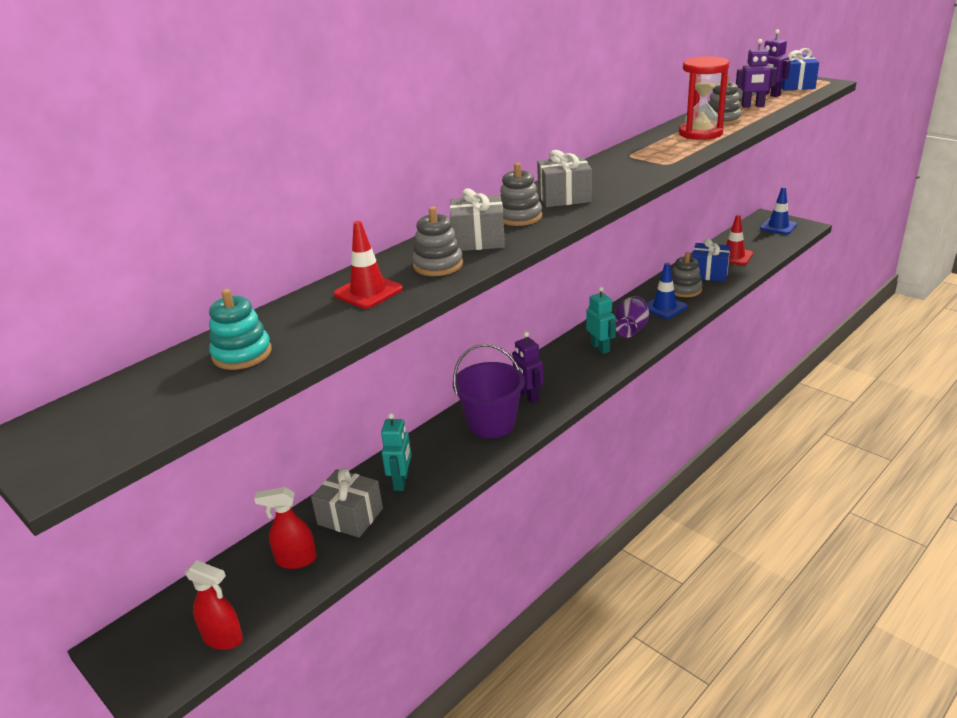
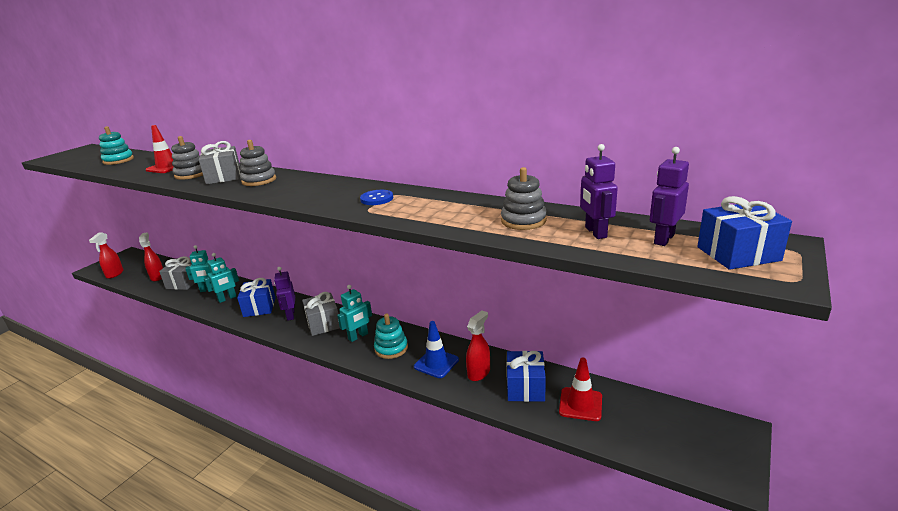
camera: 75 degrees right, 5 degrees down
purple bucket [453,344,525,438] -> blue gift [237,278,276,317]
purple robot [512,332,543,403] -> purple robot turned 60 degrees counterclockwise [274,267,295,321]
grey gift [537,150,592,207] -> grey gift moved to [302,292,340,336]
purple vase [615,296,649,338] -> turquoise stacking toy [374,314,408,359]
grey stacking toy [672,252,703,297] -> red spray bottle [466,311,490,381]
red hourglass [679,56,729,140] -> none
blue traffic cone [760,187,797,235] -> none
none -> turquoise robot [204,253,239,303]
none -> blue button [360,190,393,205]

